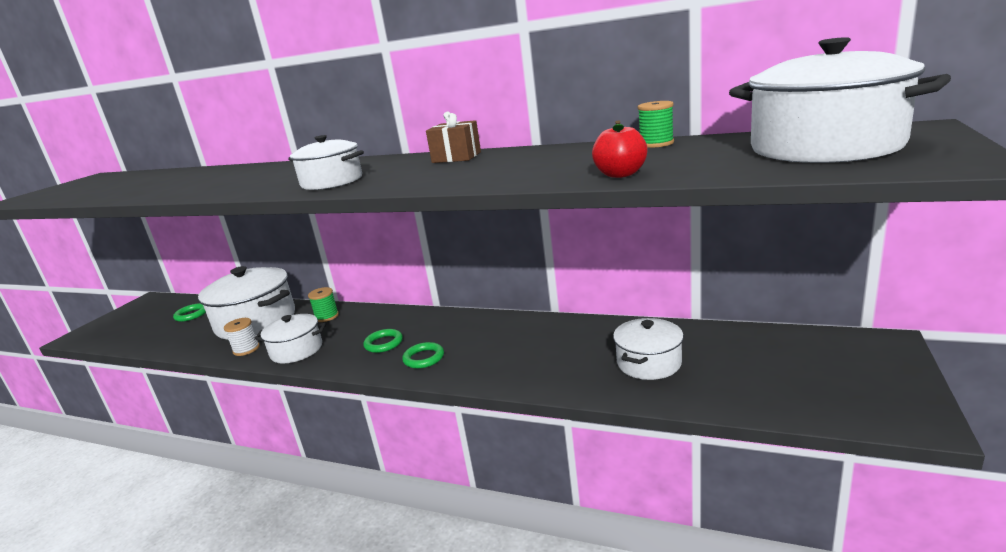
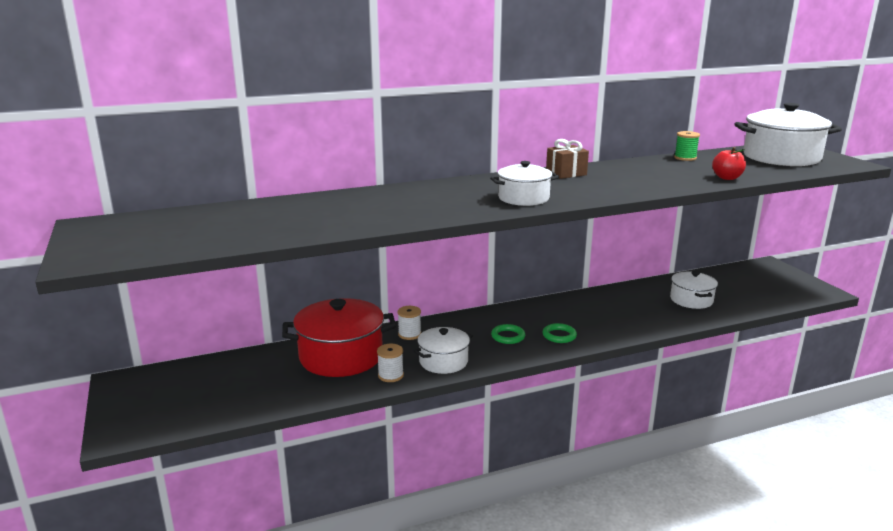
camera: 45 degrees left, 0 degrees up
green ring [173,303,206,322] -> none
white pot [198,266,295,340] -> red pot [282,298,396,377]
green spool [308,287,339,322] -> white spool [397,306,421,340]

